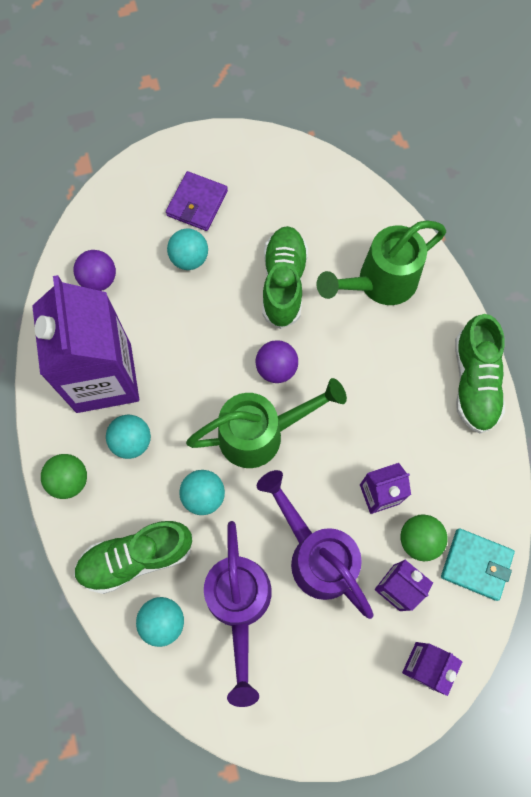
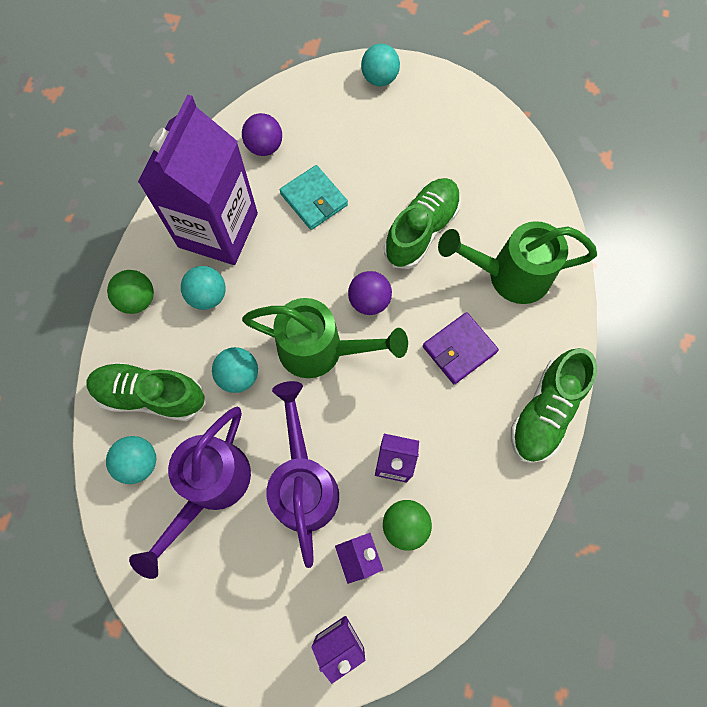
camera: 30 degrees right, 0 degrees up
purple wallet [166,171,228,231] -> purple wallet moved to [423,312,499,384]
turquoise ball [167,229,208,270] -> turquoise ball moved to [361,44,400,86]
turquoise wallet [441,528,515,601] -> turquoise wallet moved to [280,165,348,230]

